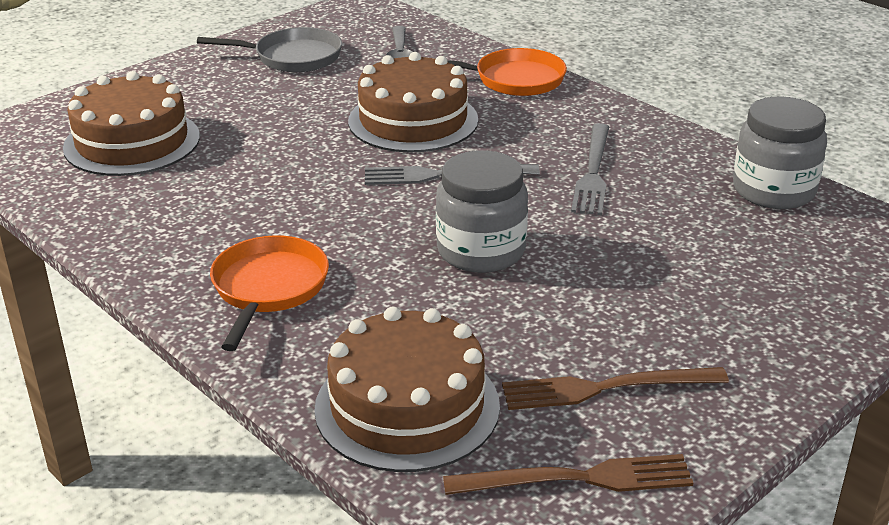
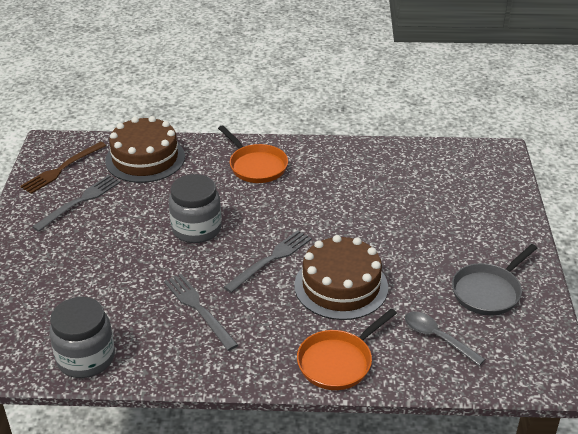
camera: 135 degrees right, 5 degrees up
brown cake [63,71,200,176] -> none
brown fork [502,367,729,410] -> grey fork [32,175,121,232]

